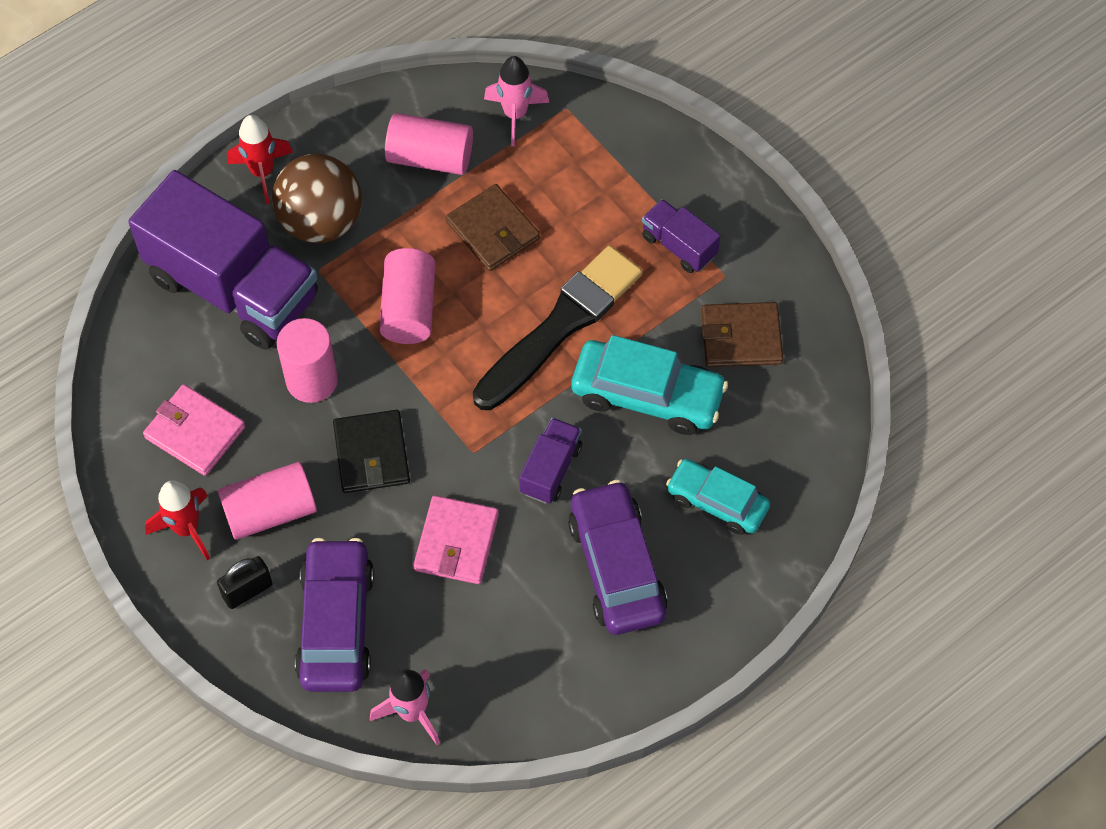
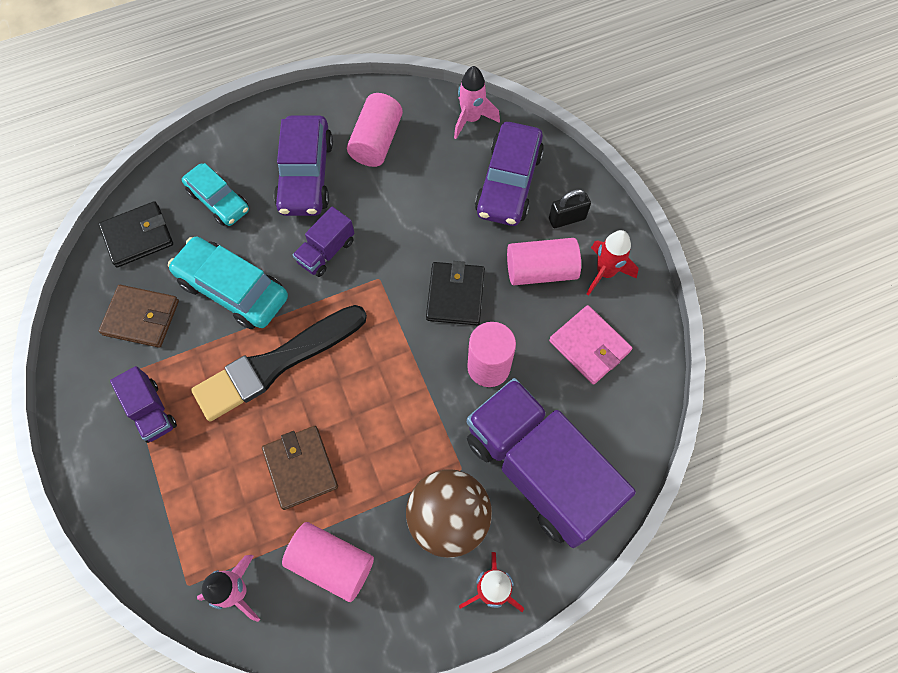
camera: 165 degrees left, 5 degrees up
pink cylinder [379,248,435,344] -> pink cylinder moved to [347,93,403,167]
pink wallet [413,496,499,584] -> none
none -> black wallet [99,201,173,267]

